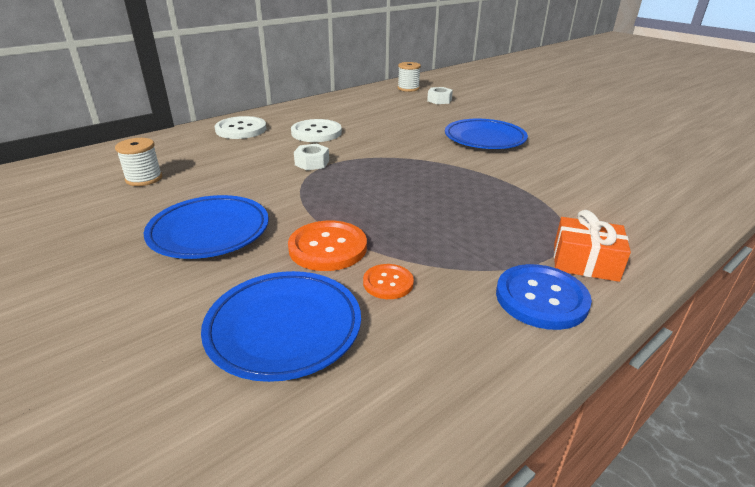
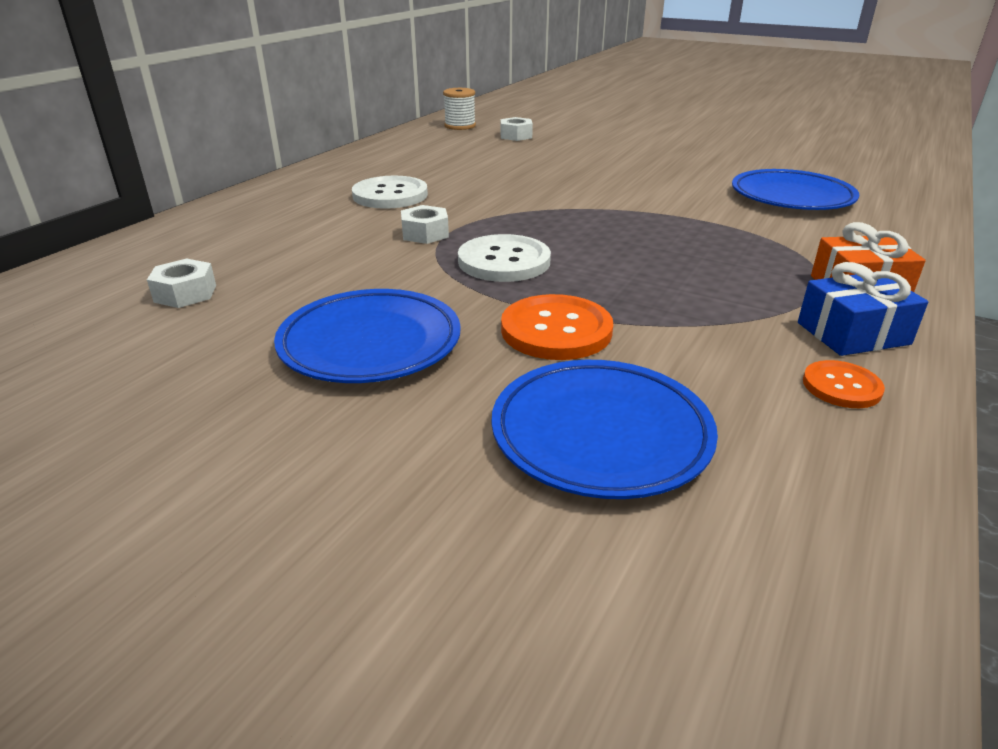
camera: 20 degrees left, 0 degrees up
white spool [115,138,162,186] -> white nut [147,258,216,308]
white button [215,116,266,139] -> white button moved to [458,234,551,282]
orange button [363,264,414,299] -> orange button moved to [803,360,885,408]
blue plate [445,119,528,149] -> blue plate moved to [732,169,859,210]
blue button [496,264,592,330] -> blue gift [798,262,928,356]

